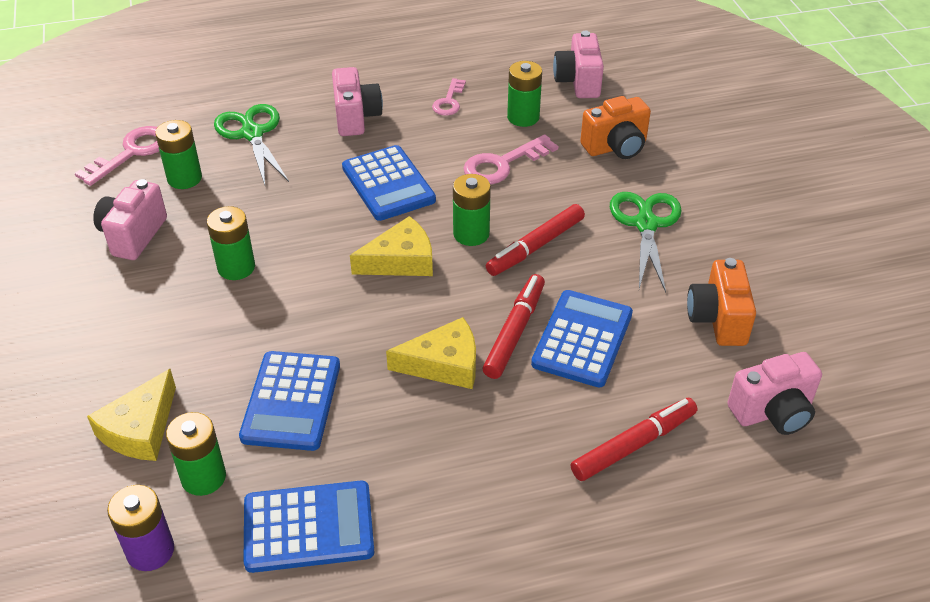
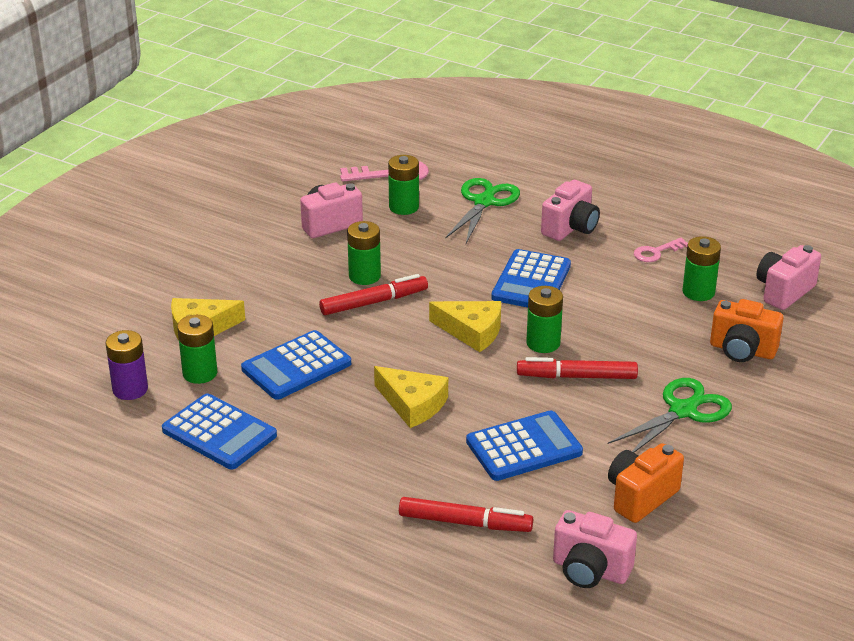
camera: 45 degrees right, 10 degrees down
pink key [463,134,558,185] -> none
red marker [483,274,545,379] -> red marker moved to [319,274,428,315]

